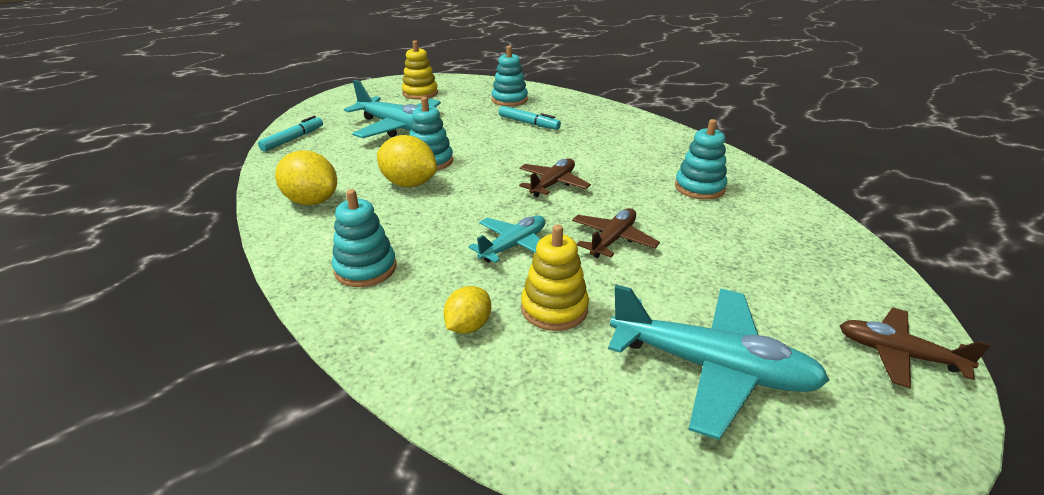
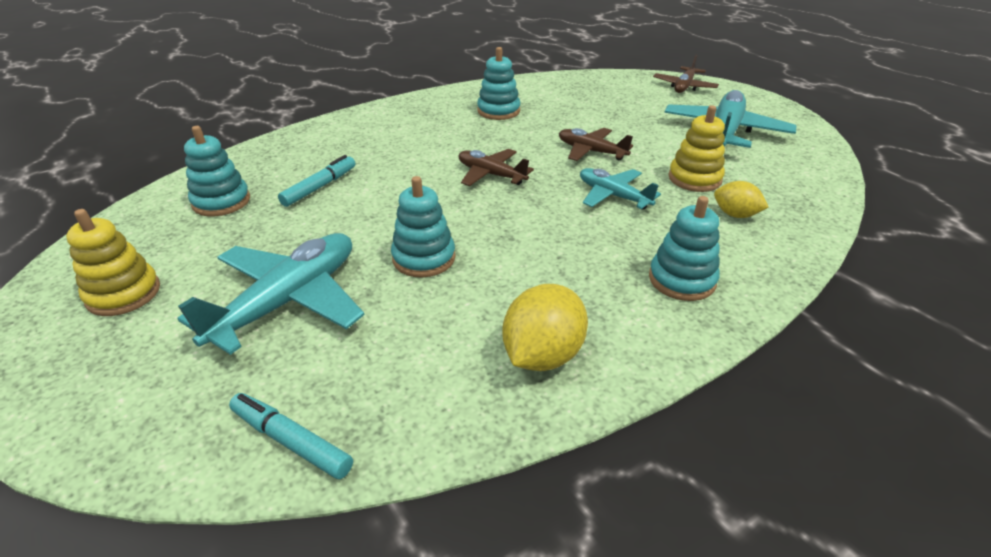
camera: 90 degrees left, 5 degrees up
yellow lemon [377,135,437,187] -> none

